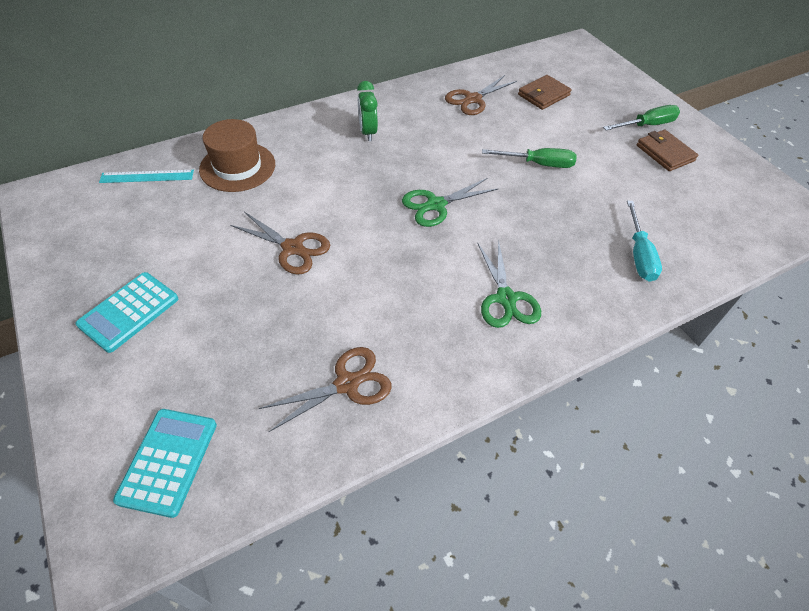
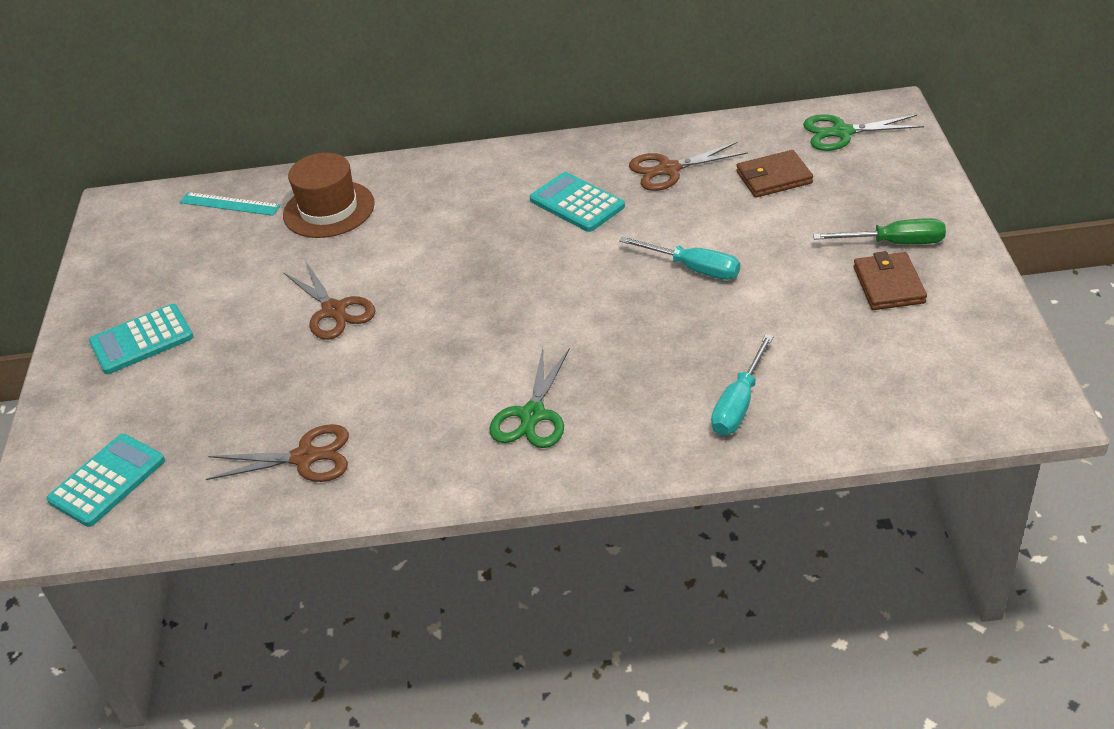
camera: 30 degrees right, 10 degrees down
green clock [357,81,378,141] -> none
green scissors [402,178,499,227] -> green scissors moved to [803,114,924,151]
green screwdriver [482,148,577,168] -> turquoise screwdriver [619,236,740,280]
none -> turquoise calculator [530,172,625,232]

